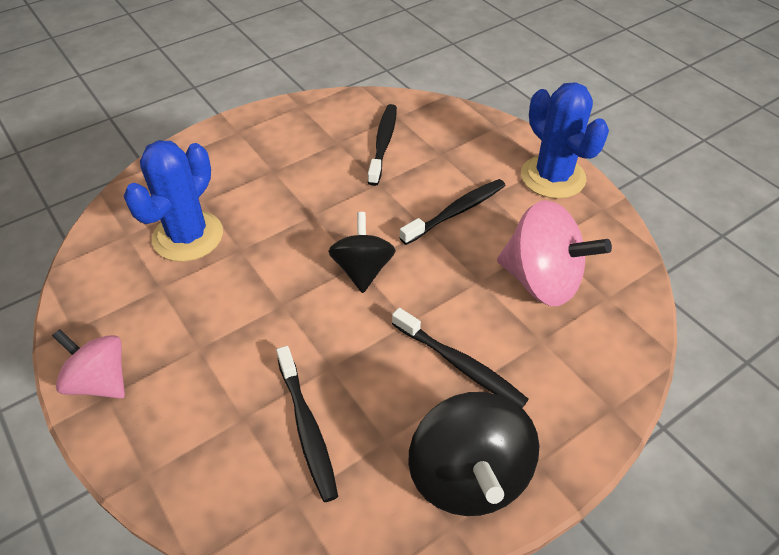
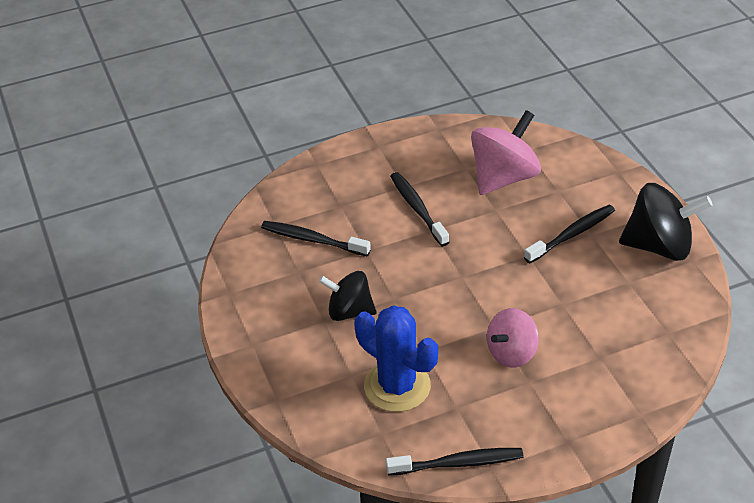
camera: 75 degrees left, 5 degrees down
pink spinning top [52,329,125,399] -> pink spinning top moved to [487,308,539,368]
black toothbrush [276,346,338,502] -> black toothbrush moved to [386,448,524,476]
black spinning top [328,212,396,293] -> black spinning top moved to [319,271,377,321]
blue cactus [521,82,609,199] -> none

